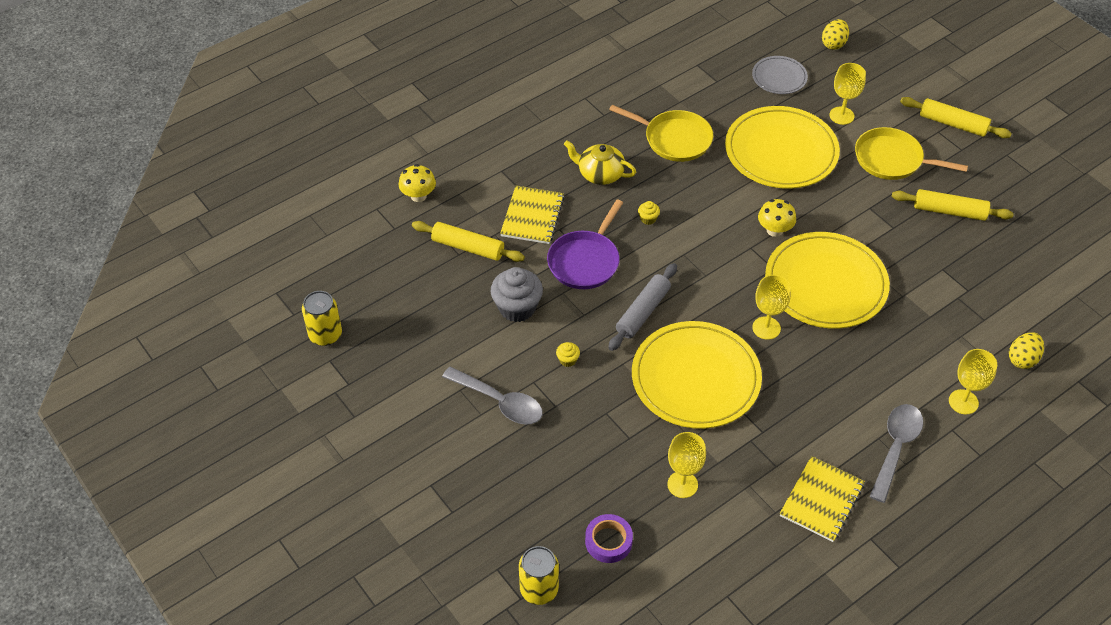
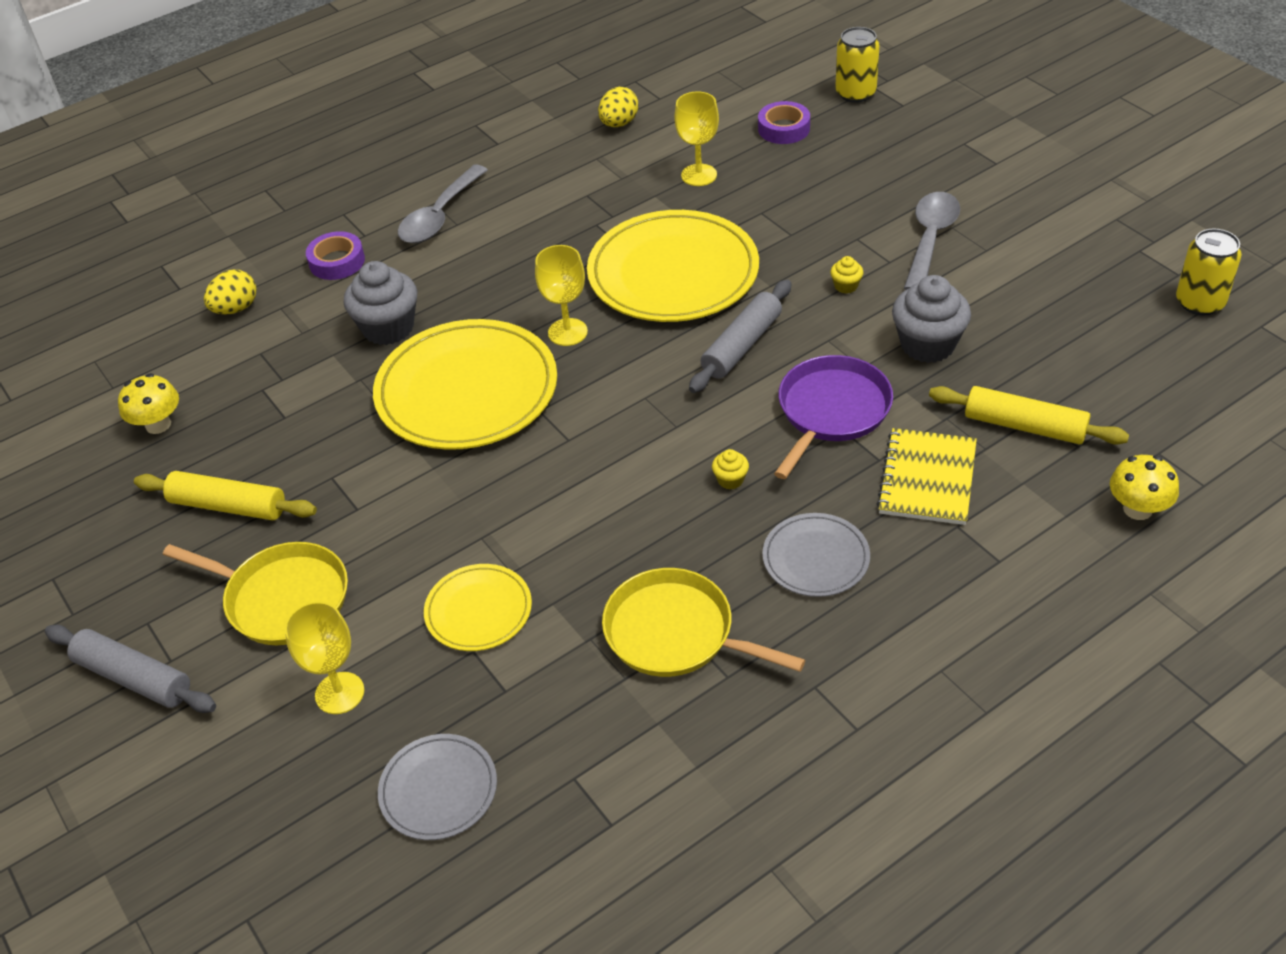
camera: 175 degrees left, 5 degrees down
grey spoon [442,367,543,424] -> grey spoon turned 75 degrees clockwise [904,192,960,290]
yellow teapot [564,140,636,185] -> grey plate [762,513,870,597]
yellow plate [725,106,840,189] -> yellow plate [424,564,532,651], size x0.51
yellow mushroom [758,199,796,237] -> yellow mushroom moved to [118,373,179,434]
yellow notebook [780,456,865,542] -> none
yellow egg [822,19,849,50] -> yellow egg moved to [598,87,638,127]
yellow rolling pin [900,97,1012,138] -> grey rolling pin [45,624,216,713]
yellow goblet [949,349,997,414] -> purple tape [306,231,365,280]
none -> grey cupcake [344,261,417,345]

